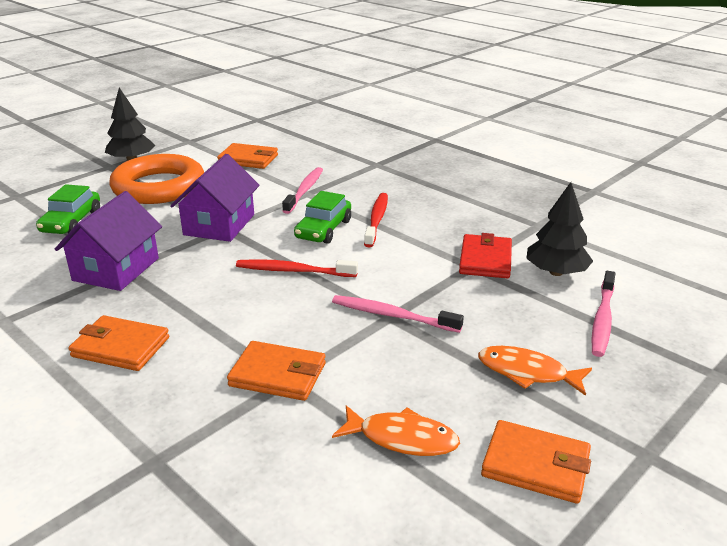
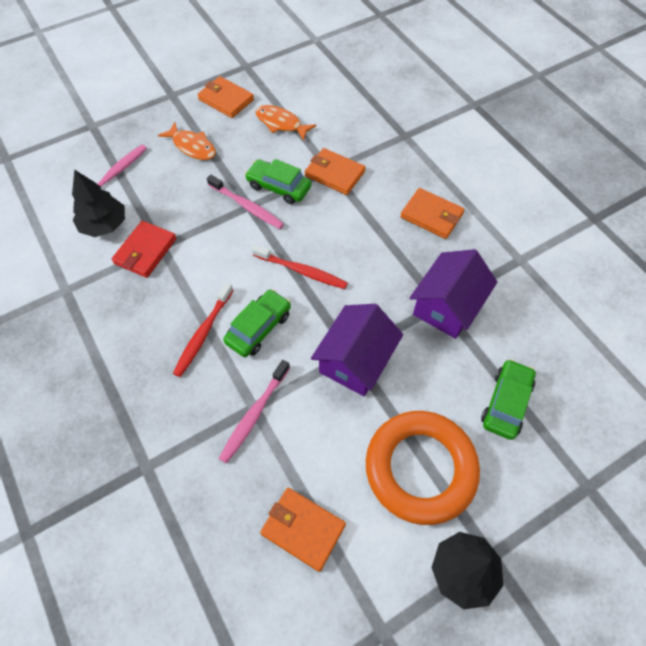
camera: 165 degrees left, 30 degrees up
none -> green car [245,159,311,204]

